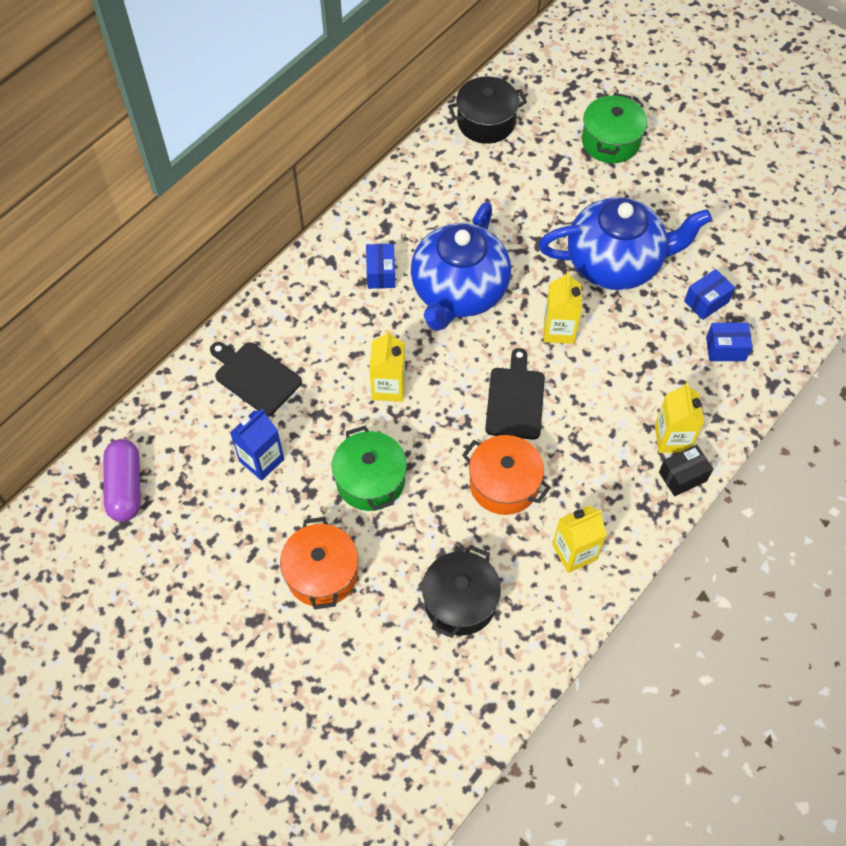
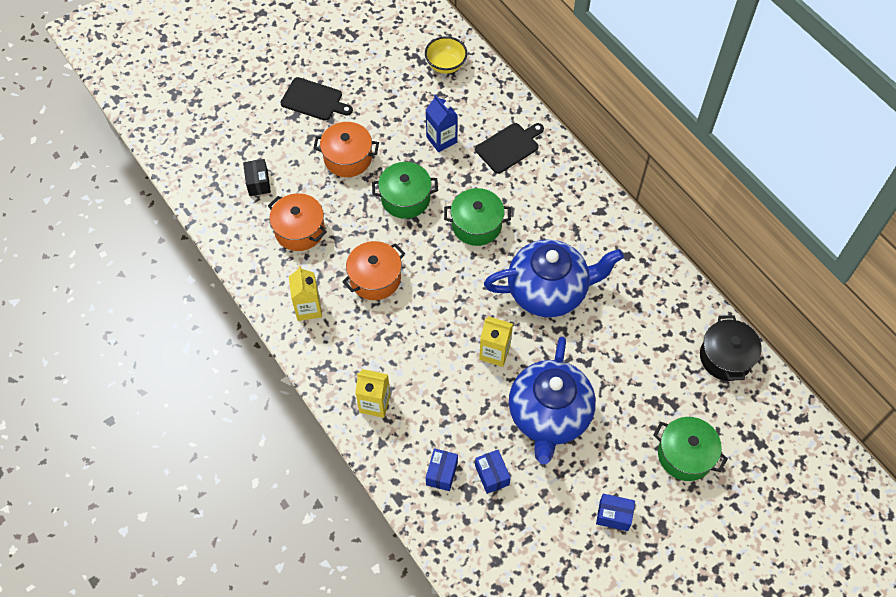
camera: 105 degrees right, 0 degrees up
purple capsule [103,439,141,522] -> yellow bowl [425,36,467,74]
blue box [366,244,395,289] -> blue box moved to [596,494,635,531]
yellow carton [369,330,405,402] -> green pot [444,188,511,246]
blue teapot [411,202,511,331] -> blue teapot turned 135 degrees clockwise [484,239,624,318]
black pot [422,545,501,638] -> orange pot [268,193,327,251]
black cutting board [485,348,545,440] -> black cutting board moved to [280,77,353,121]
black box [659,445,713,496] -> black box moved to [243,159,271,196]

